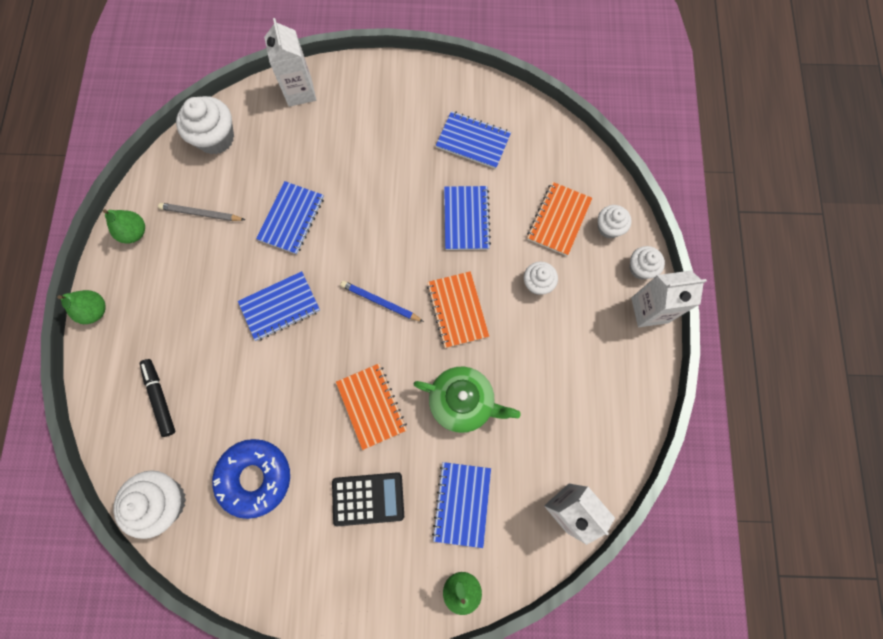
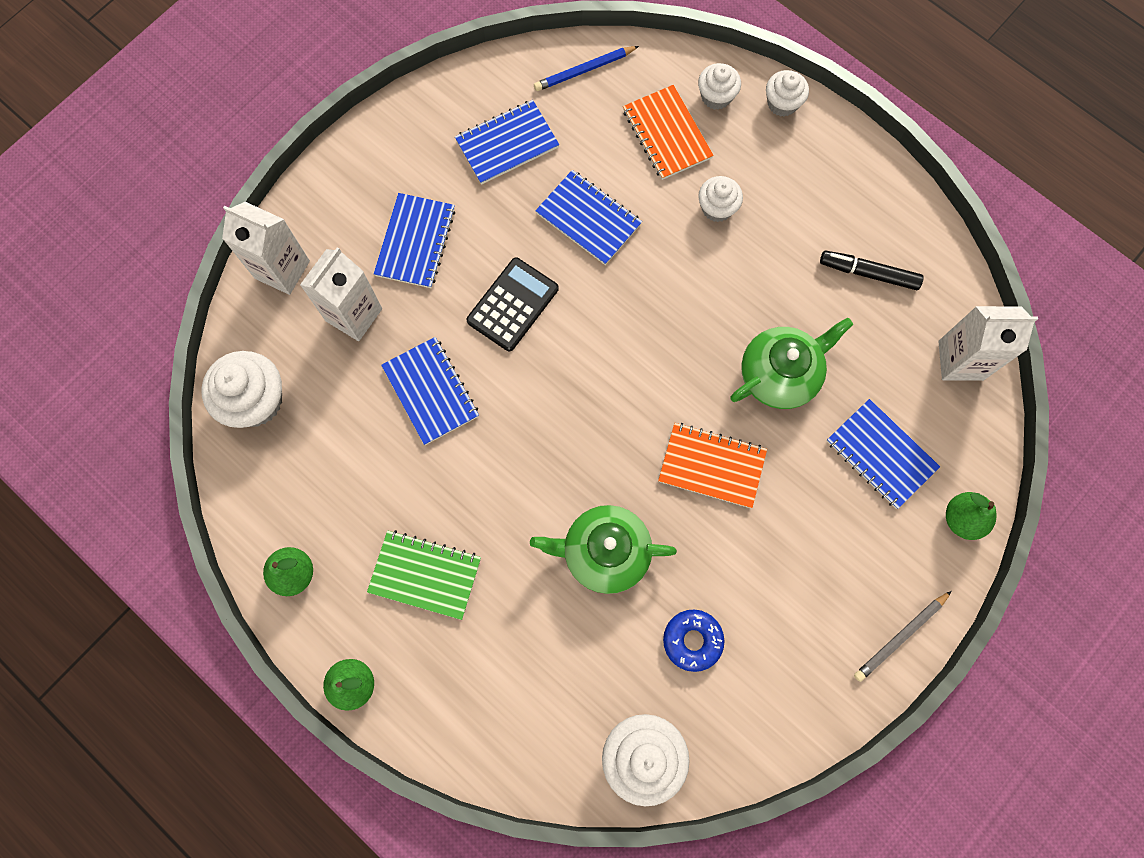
camera: 50 degrees left, 0 degrees up
black marker [140,359,175,437] -> black marker moved to [820,250,924,290]
grey pencil [158,203,245,221] -> grey pencil moved to [854,591,952,682]
blue donut [212,439,290,519] -> blue donut [663,610,725,672], size x0.60
blue notebook [238,271,320,341] -> blue notebook moved to [374,193,455,288]
black calculator [332,472,404,526] -> black calculator moved to [466,257,558,351]
blue pencil [340,281,424,322] -> blue pencil moved to [534,46,639,91]
orange notebook [427,271,489,348] -> none
white carton [631,270,707,327] -> white carton moved to [300,247,382,341]
none -> green notebook [367,530,481,620]
none -> green teapot [530,505,677,594]

